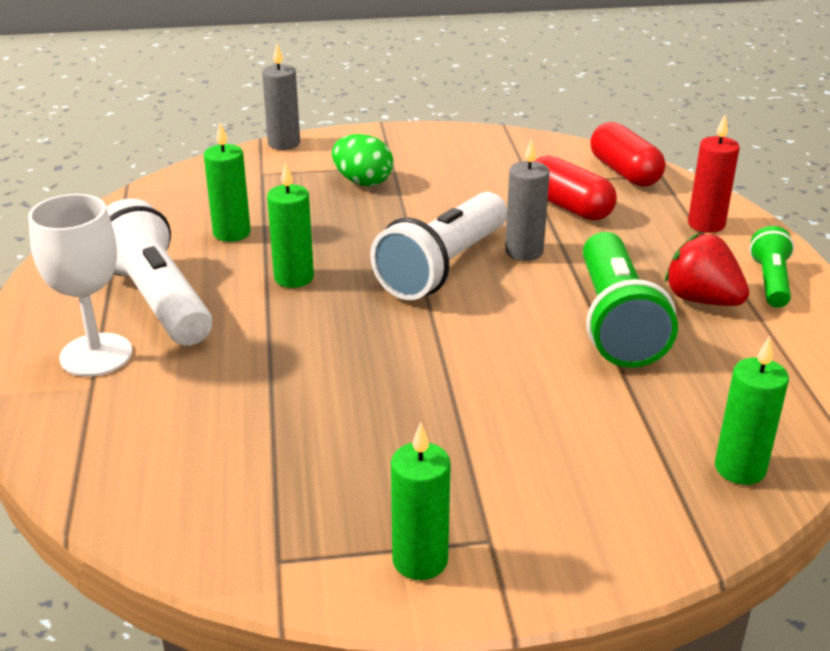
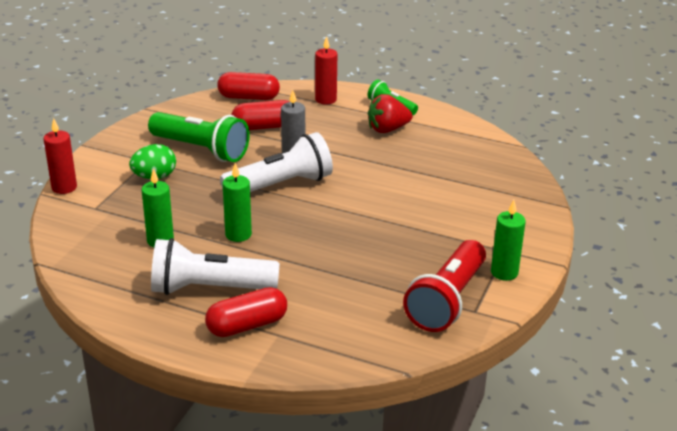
camera: 60 degrees left, 0 degrees up
white goblet [28,194,132,377] -> red capsule [205,287,287,337]
grey candle [262,44,300,150] -> red candle [44,118,77,194]
white flashlight [370,192,507,300] -> white flashlight turned 90 degrees counterclockwise [220,132,333,192]
green flashlight [583,232,678,368] -> green flashlight moved to [148,112,250,162]
green candle [715,336,789,485] -> none
none -> red flashlight [403,240,486,332]

